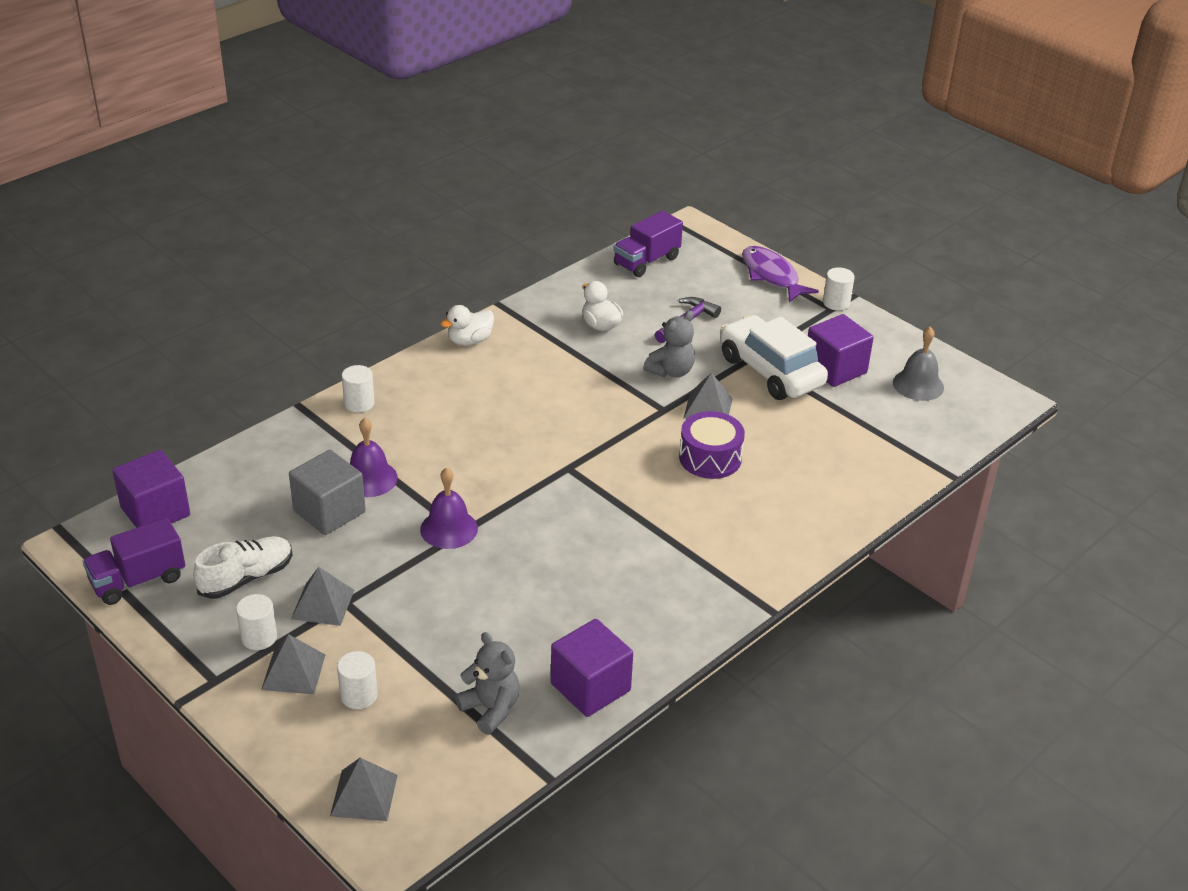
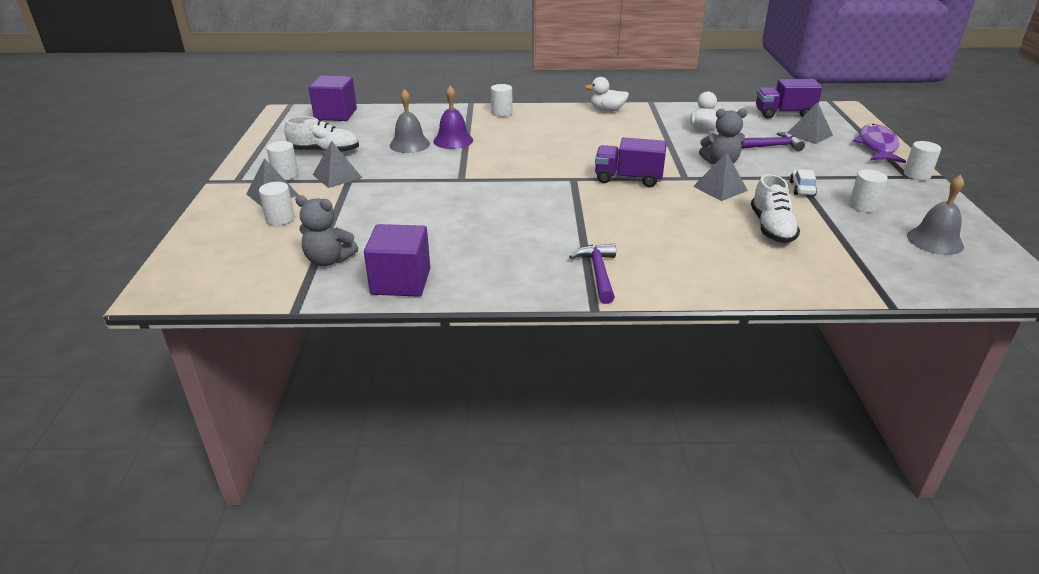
camera: 45 degrees right, 5 degrees down
purple truck [82,518,185,605] -> purple truck moved to [595,137,667,187]
grey cube [289,450,366,535] -> grey bell [390,89,430,153]
grey pyramid [330,758,398,821] -> grey pyramid moved to [788,102,833,144]
purple bell [420,467,478,549] -> none
grey teddy bear [455,632,520,734] -> grey teddy bear turned 105 degrees clockwise [295,195,358,266]
purple drum [679,411,745,479] -> none
white car [720,315,828,400] -> white car [789,169,817,196], size x0.40
purple cube [808,314,874,387] -> white cylinder [849,170,888,212]
none -> purple hammer [569,243,616,304]
none -> white shoe [751,174,800,243]

